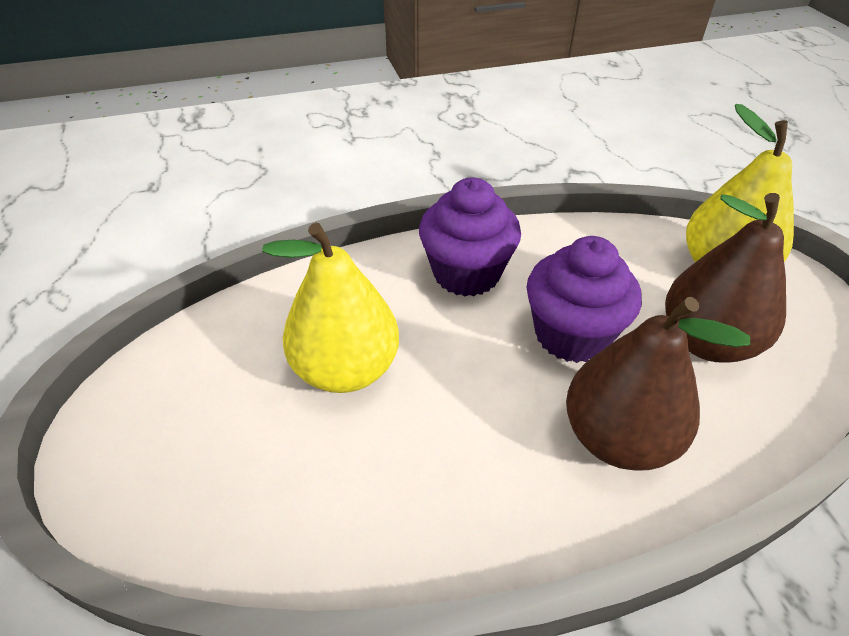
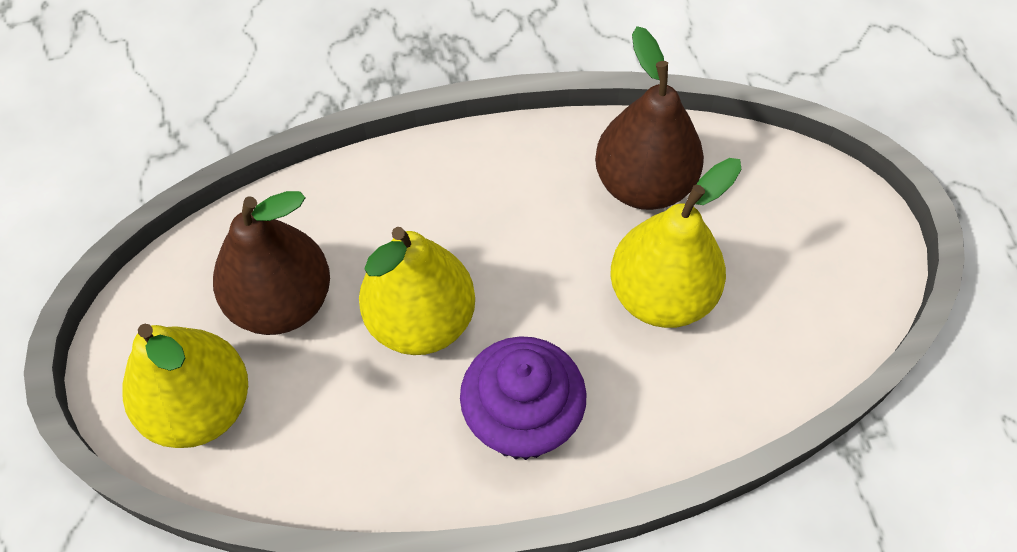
camera: 175 degrees left, 15 degrees up
purple cupcake [526,236,642,363] -> yellow pear [359,227,475,355]
brown pear [566,297,750,471] -> brown pear moved to [595,26,704,210]

